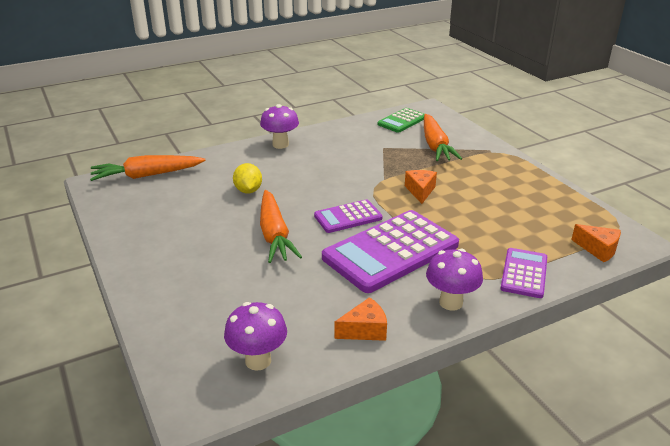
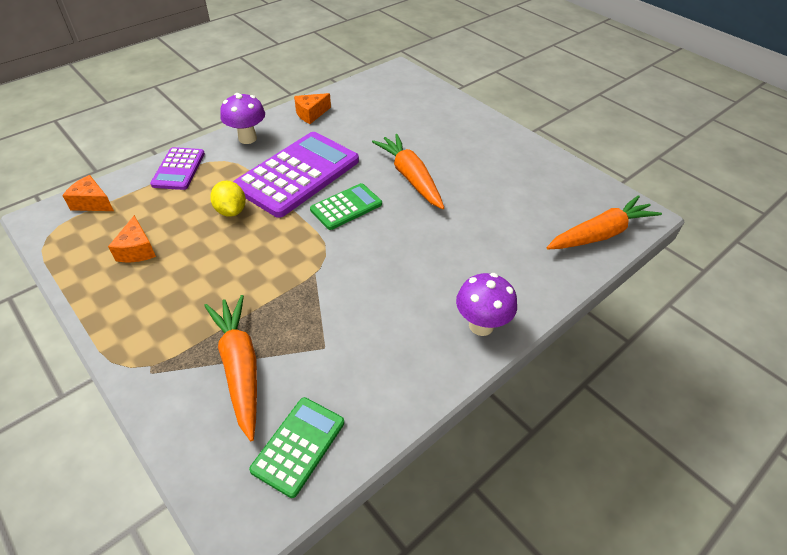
camera: 165 degrees right, 15 degrees up
purple mushroom [224,302,287,371] -> none
yellow lemon [233,163,262,194] -> yellow lemon moved to [210,181,246,217]
purple calculator [314,200,383,233] -> green calculator [310,183,382,230]
orange cheese [405,170,437,204] -> orange cheese moved to [108,215,156,262]

